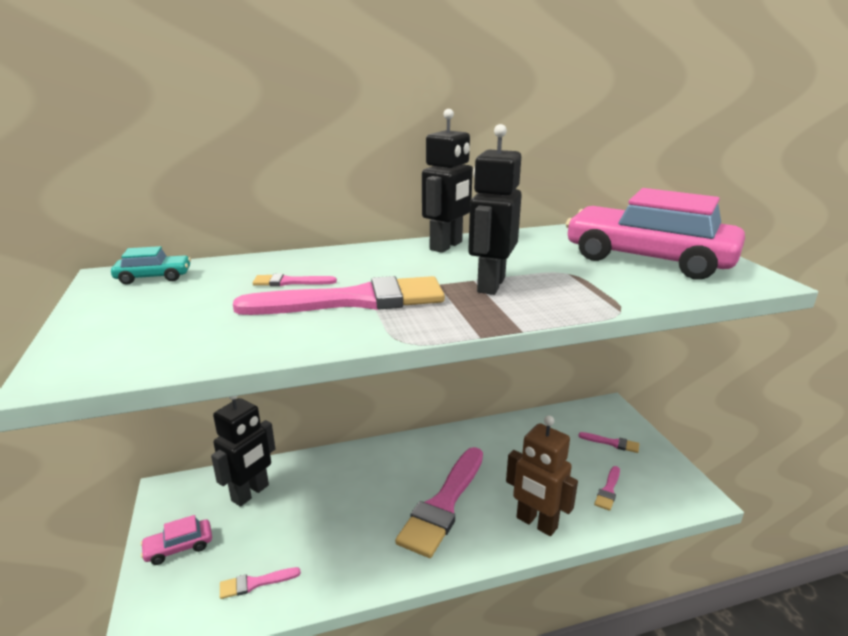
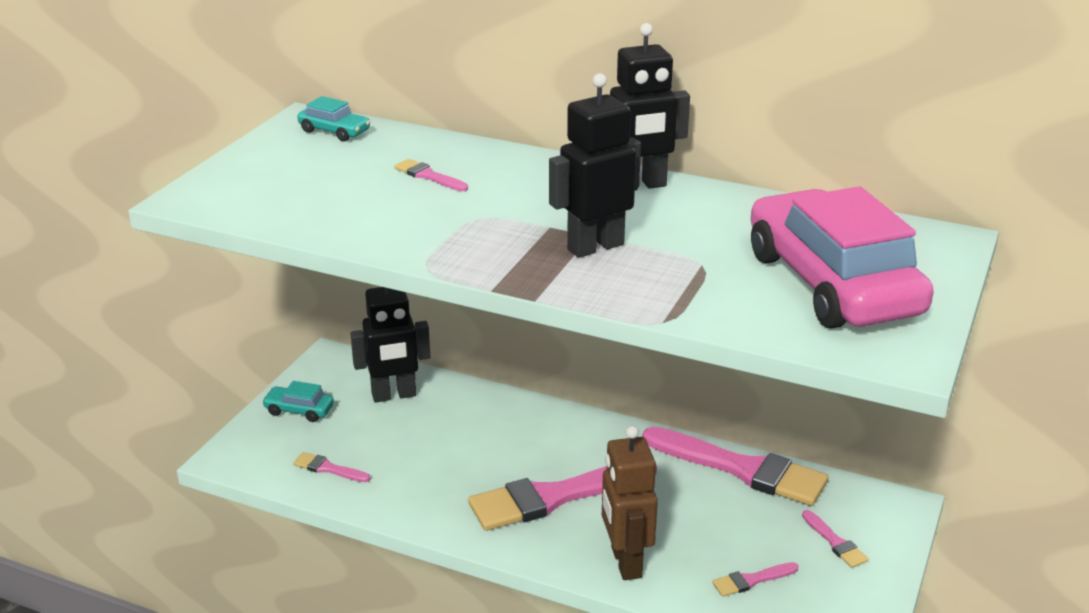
camera: 40 degrees right, 5 degrees up
pink car [140,515,212,565] -> turquoise car [262,381,334,422]
pink brush [233,276,445,315] -> pink brush moved to [642,427,829,506]

